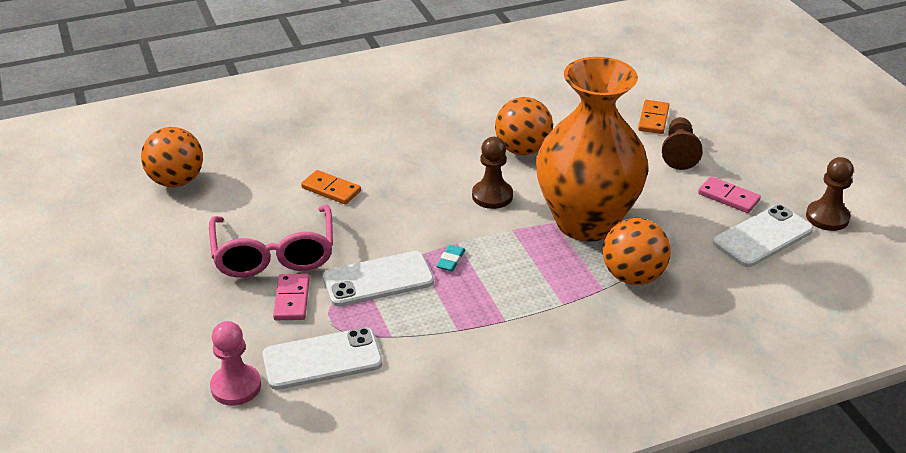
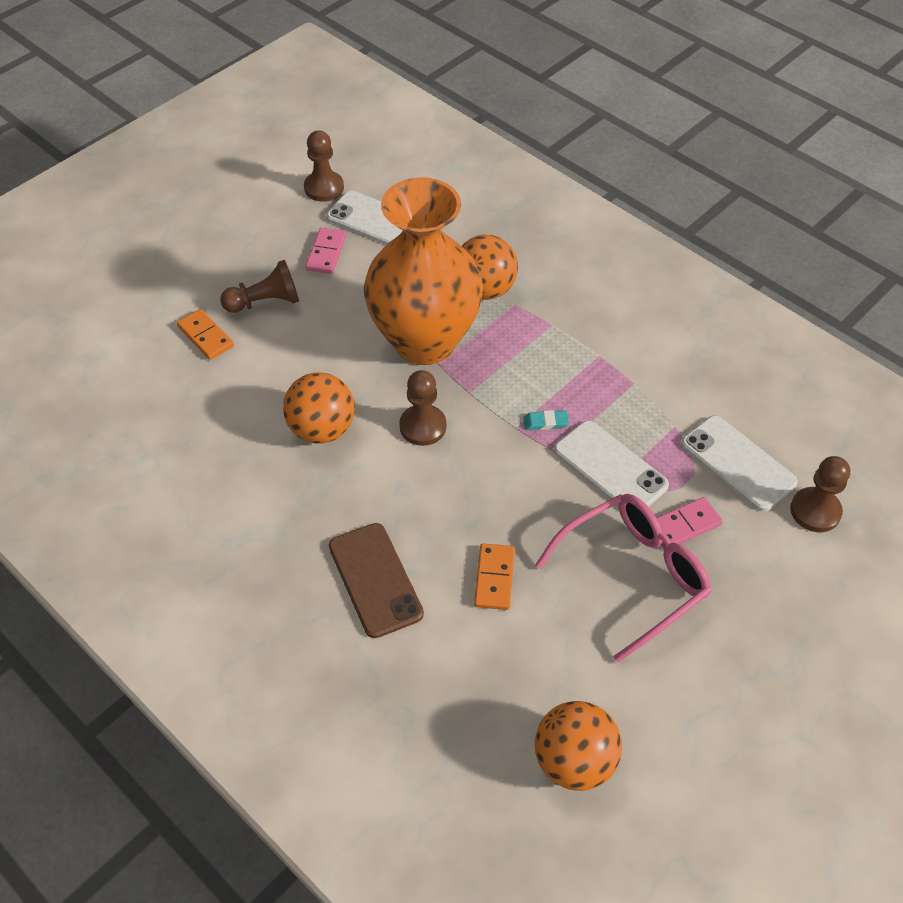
camera: 115 degrees left, 15 degrees up
pink pawn [210,321,261,405] -> brown pawn [790,456,850,532]
orange domino [638,100,669,134] -> orange domino turned 60 degrees clockwise [177,309,234,360]
none -> brown phone [329,523,424,638]

